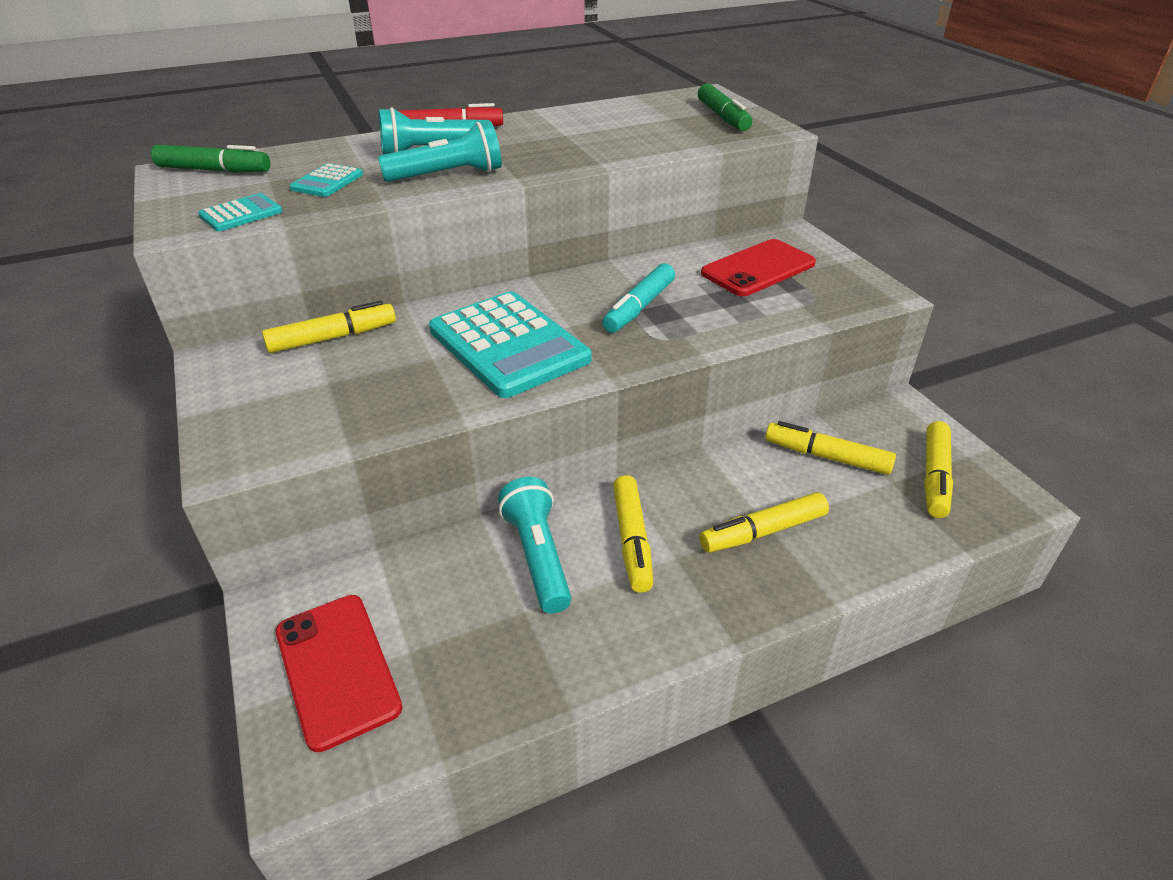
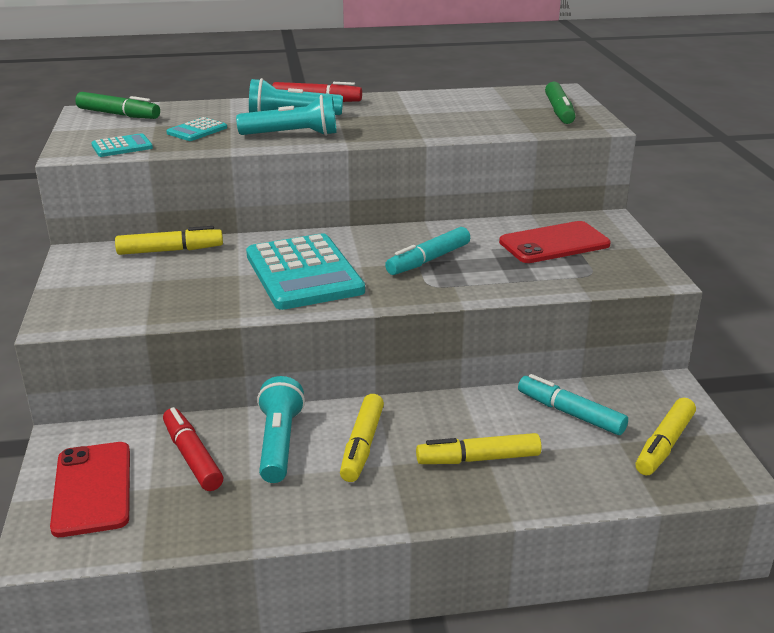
camera: 15 degrees right, 10 degrees down
yellow marker [765,421,896,475] -> turquoise marker [518,374,628,435]
none -> red marker [163,407,223,491]

